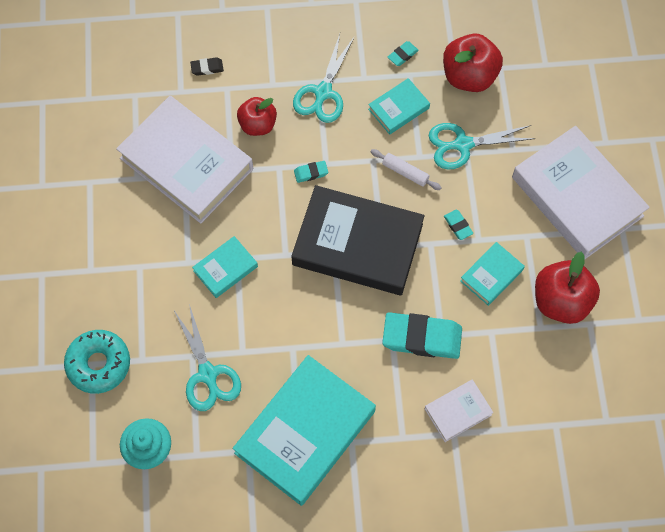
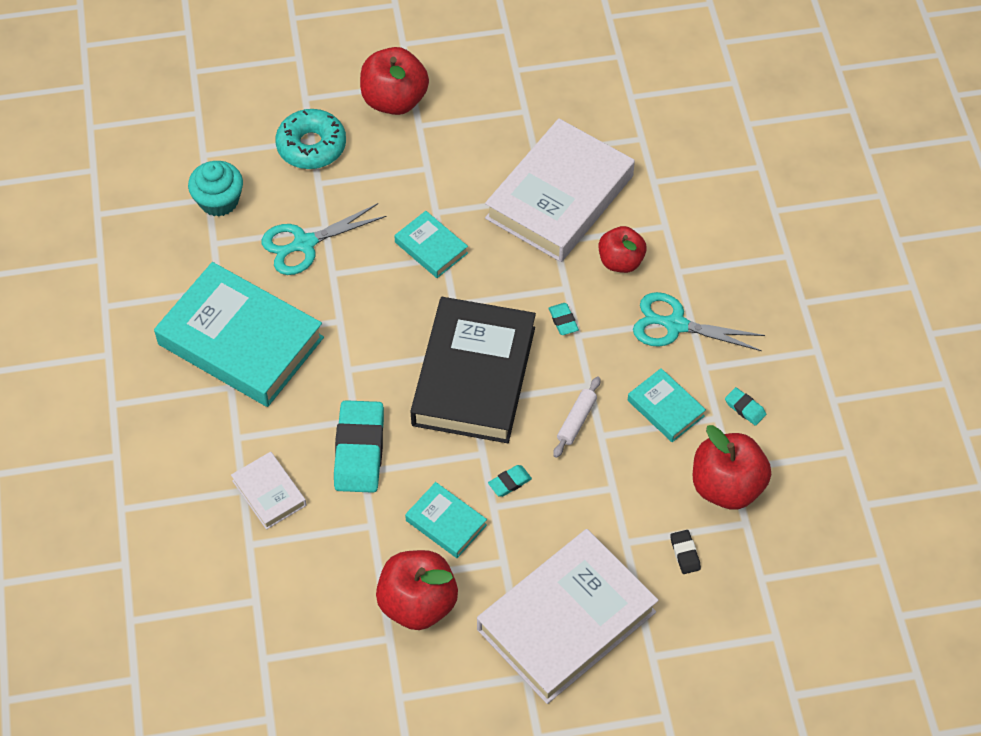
camera: 85 degrees right, 10 degrees down
black eraser [190,58,224,76] -> black eraser moved to [670,530,701,574]
turquoise scissors [429,123,535,170] -> none
none -> red apple [360,47,429,115]

